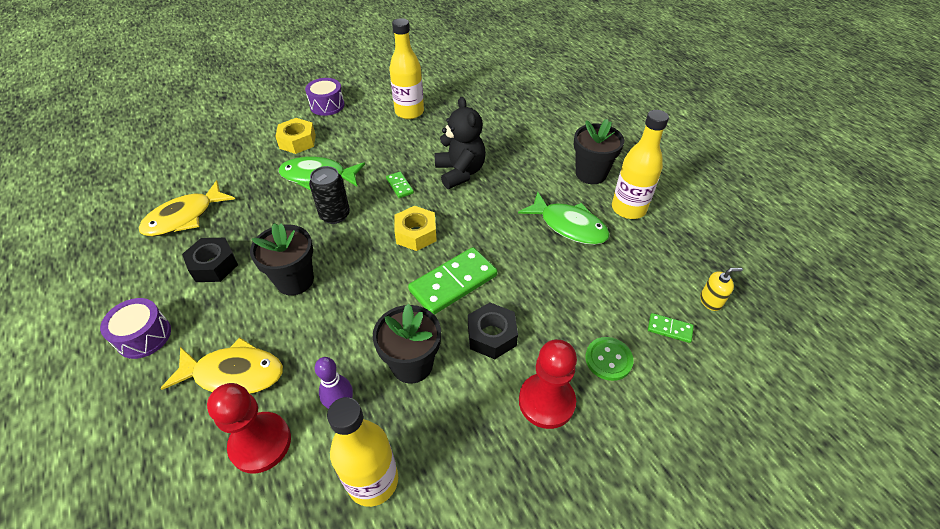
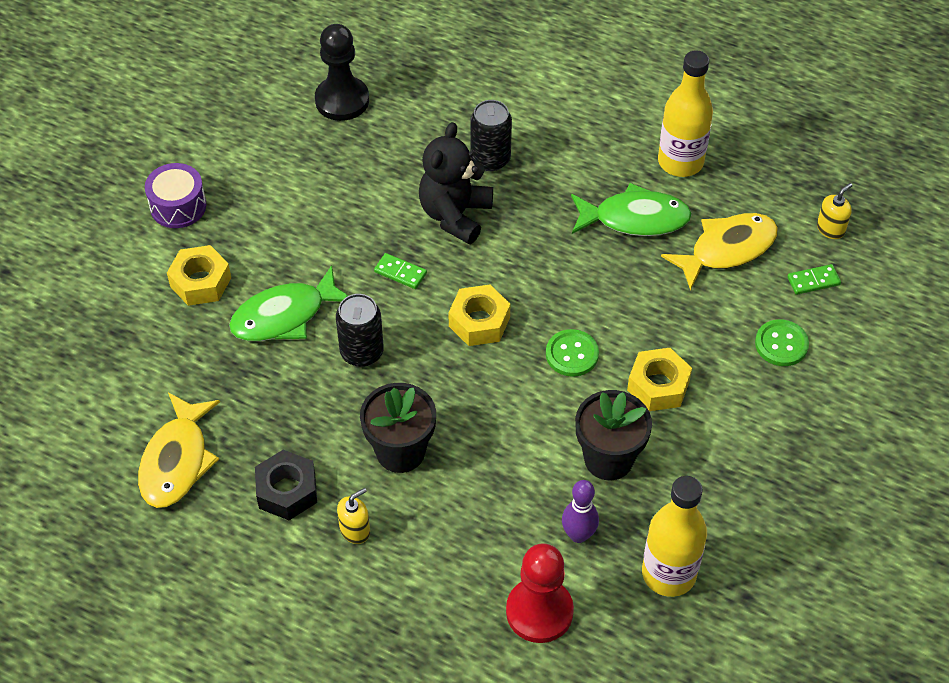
camera: 35 degrees left, 5 degrees up
purple drum [100,298,171,359] -> none
yellow fish [160,338,283,394] -> yellow fish moved to [661,213,778,291]
yellow bottle [389,18,424,119] -> none
green domino [408,247,497,315] -> green button [546,329,599,377]
black teddy bear [435,97,486,189] -> black teddy bear turned 105 degrees counterclockwise [419,122,493,244]
black nut [468,303,518,359] -> yellow nut [627,348,692,411]
red pawn [519,339,577,429] -> none
black flower pot [574,119,624,184] -> none
none -> black pawn [315,24,369,121]
none -> yellow soap dispenser [337,488,370,544]
none -> black can [470,100,512,171]

